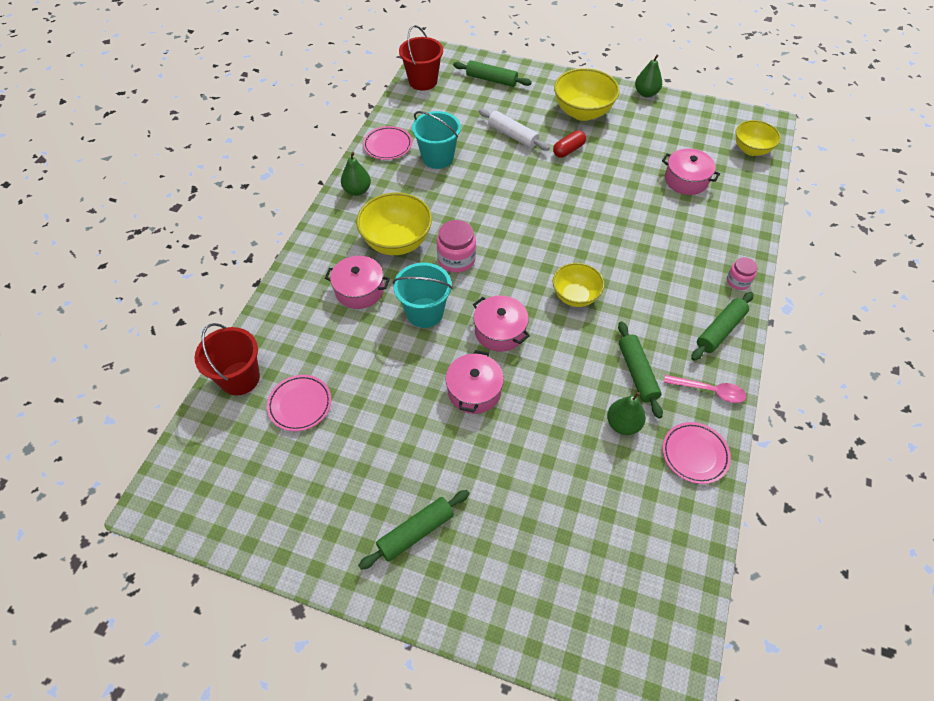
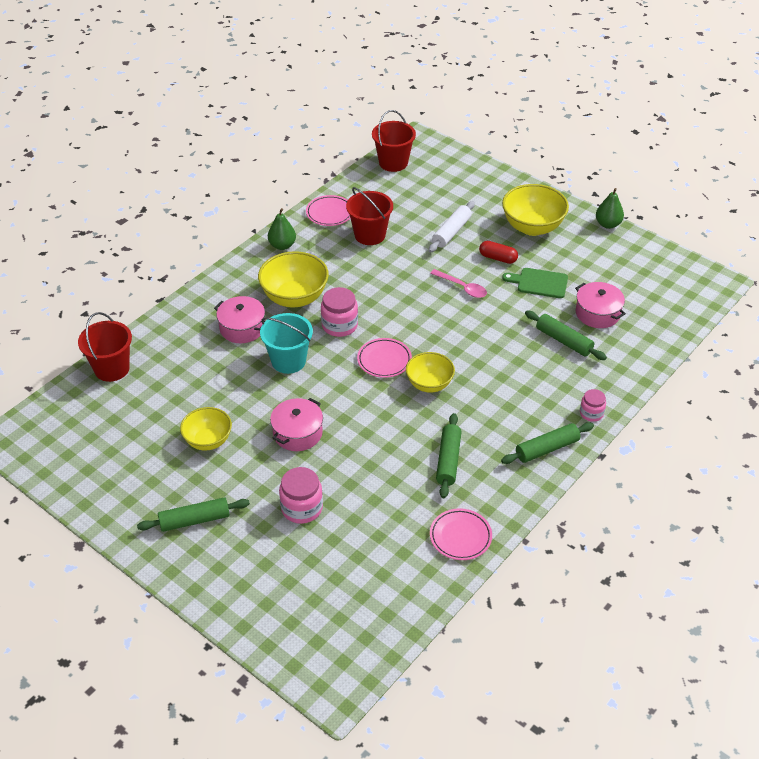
camera: 20 degrees right, 10 degrees down
pink plate [267,375,331,431] -> pink plate moved to [357,338,412,378]
turquoise bucket [412,111,461,169] -> red bucket [346,187,393,245]
green rolling pin [453,60,532,87] -> green rolling pin moved to [525,311,607,360]
pink pot [473,295,530,352] -> none
white rolling pin [479,109,550,151] -> white rolling pin turned 60 degrees clockwise [429,201,475,252]
red capsule [553,130,586,158] -> red capsule turned 45 degrees clockwise [479,241,518,264]
green pear [607,392,646,435] -> none
pink spoon [664,375,747,403] -> pink spoon moved to [430,269,487,298]
yellow bowl [736,120,781,156] -> yellow bowl moved to [180,407,232,451]
none -> pink jar [279,467,323,524]
none -> green cutting board [502,268,568,298]

